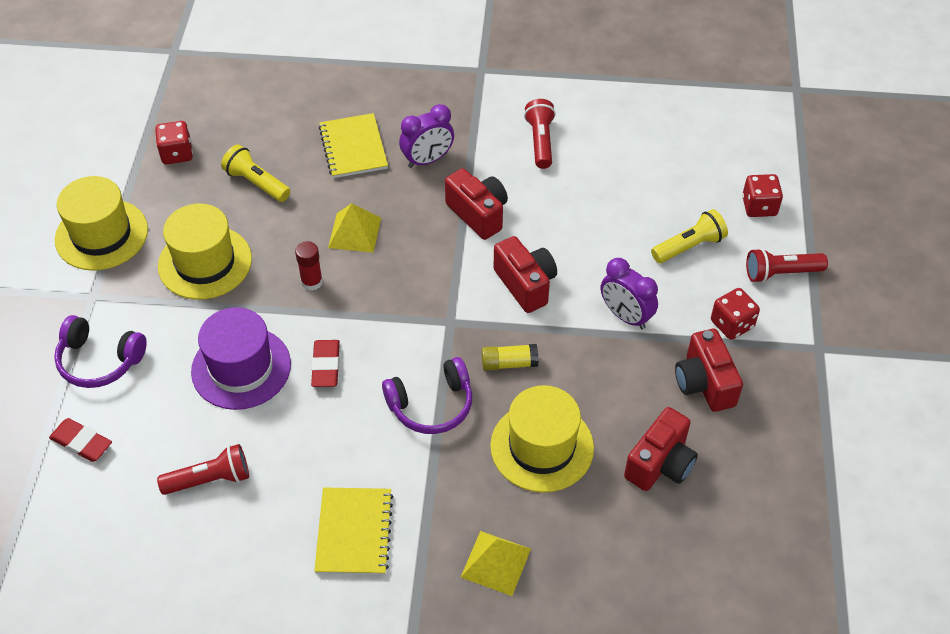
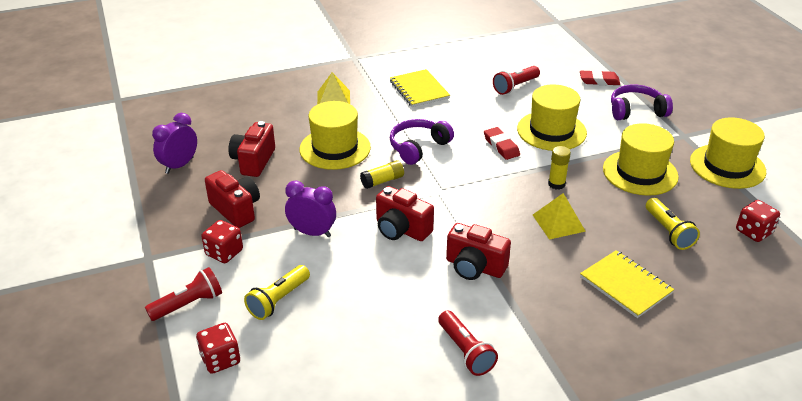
camera: 155 degrees right, 15 degrees down
purple hat [191,307,291,410] -> yellow hat [517,84,587,151]
yellow flashlight [221,145,291,202] -> yellow flashlight turned 60 degrees clockwise [646,198,700,250]
red glue stick [295,241,323,291] -> yellow glue stick [548,146,571,190]
purple clock [399,104,454,168] -> purple clock moved to [152,113,197,174]

